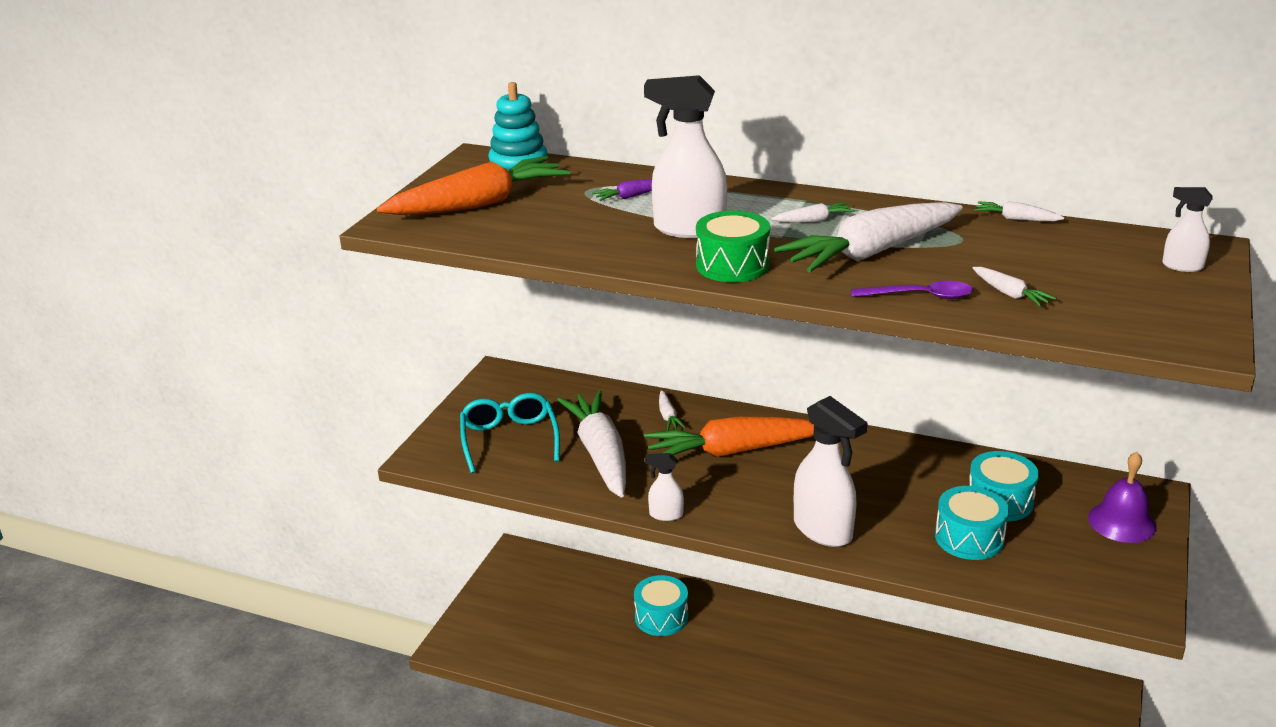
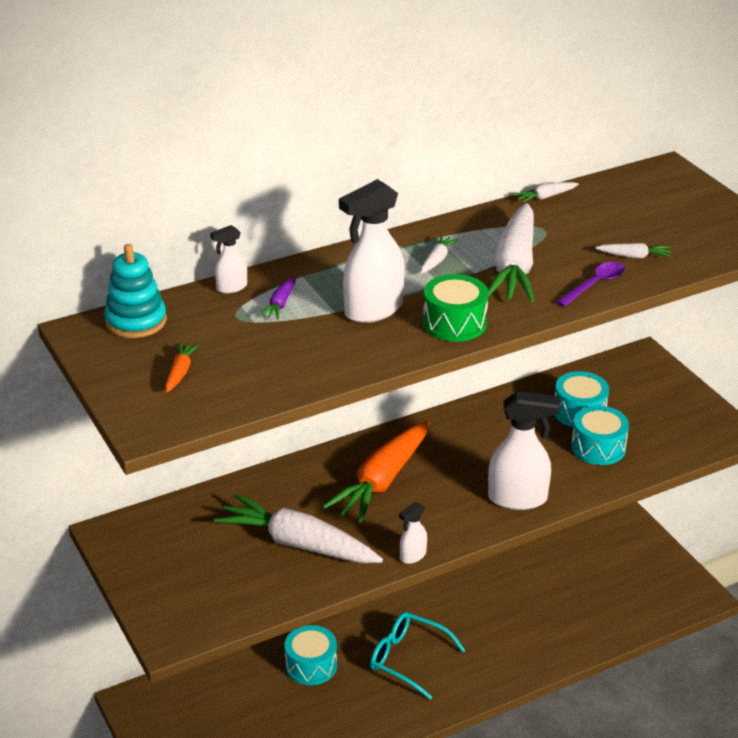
camera: 50 degrees left, 5 degrees up
orange carrot [377,156,570,215] -> orange carrot [165,342,199,392], size x0.41
turquoise glasses [460,393,560,473] -> turquoise glasses moved to [370,612,466,700]
white carrot [659,390,686,431] -> none
purple bell [1088,452,1157,543] -> none
white spray bottle [1162,187,1212,272] -> white spray bottle moved to [210,225,247,293]

